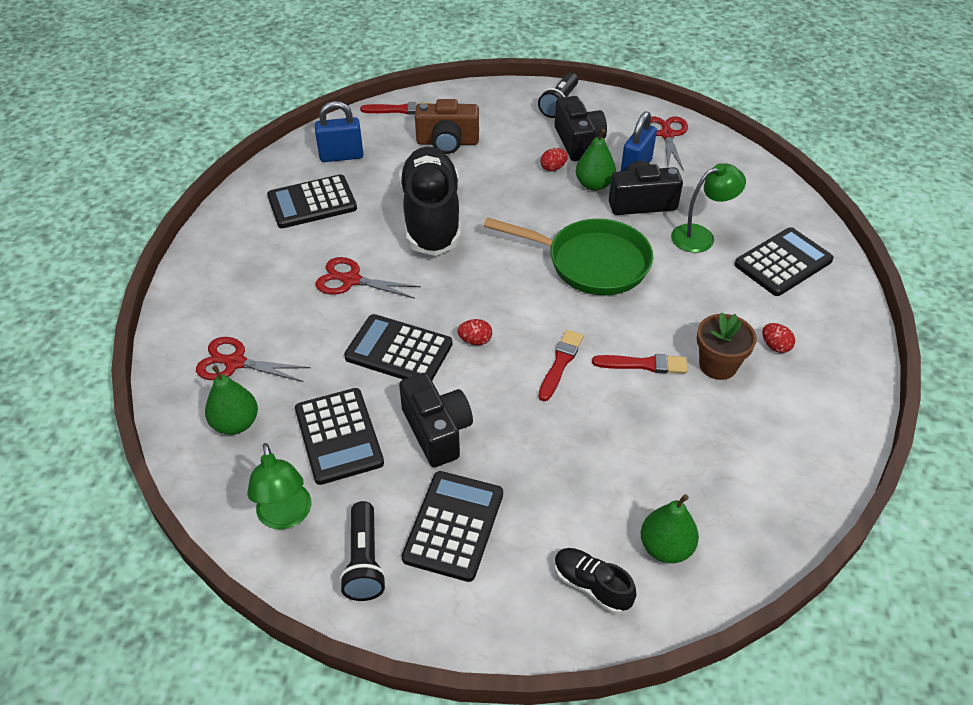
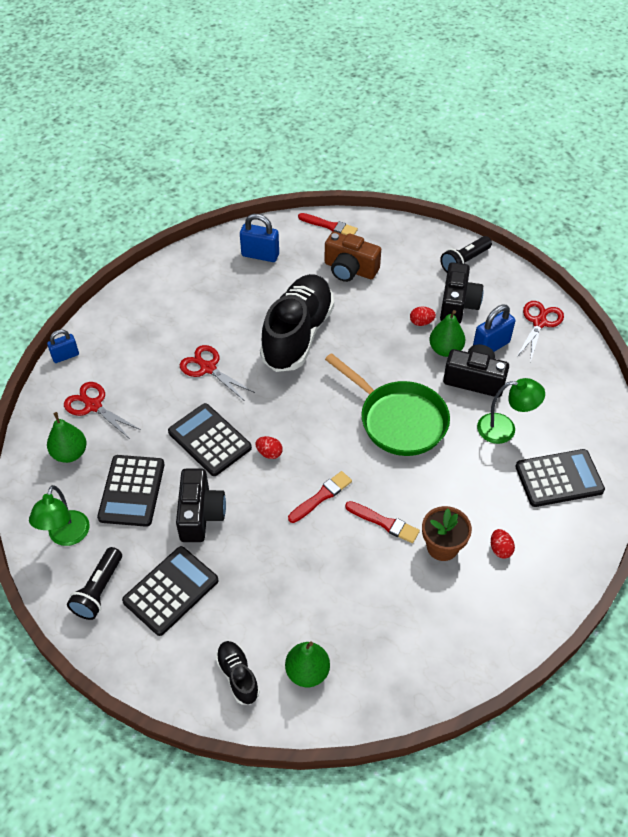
camera: 25 degrees right, 5 degrees up
black calculator [267,174,357,228] -> none
none -> blue padlock [47,329,79,363]

